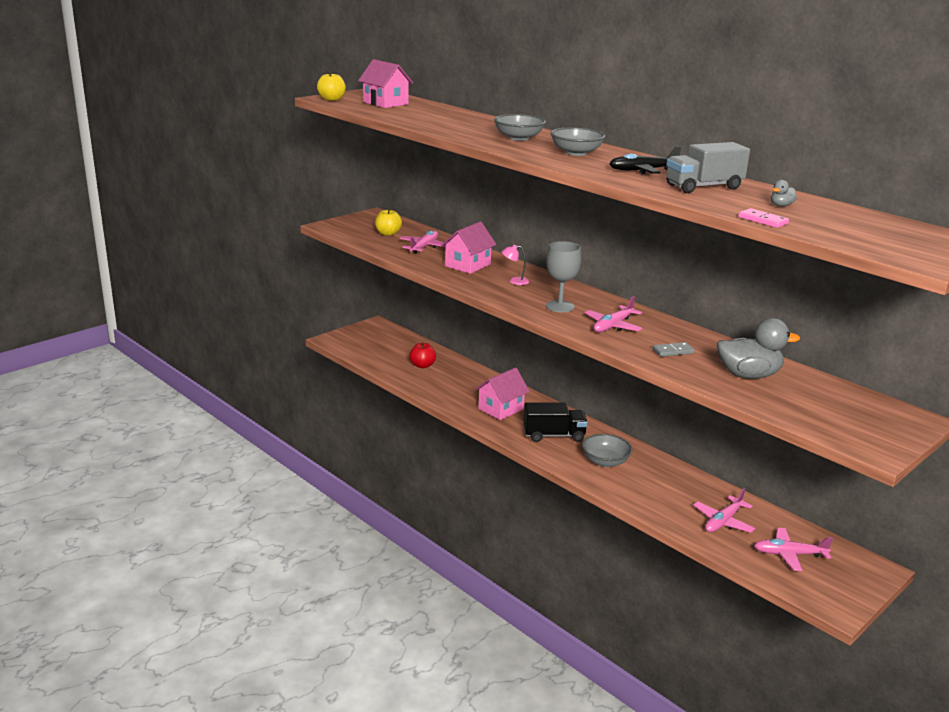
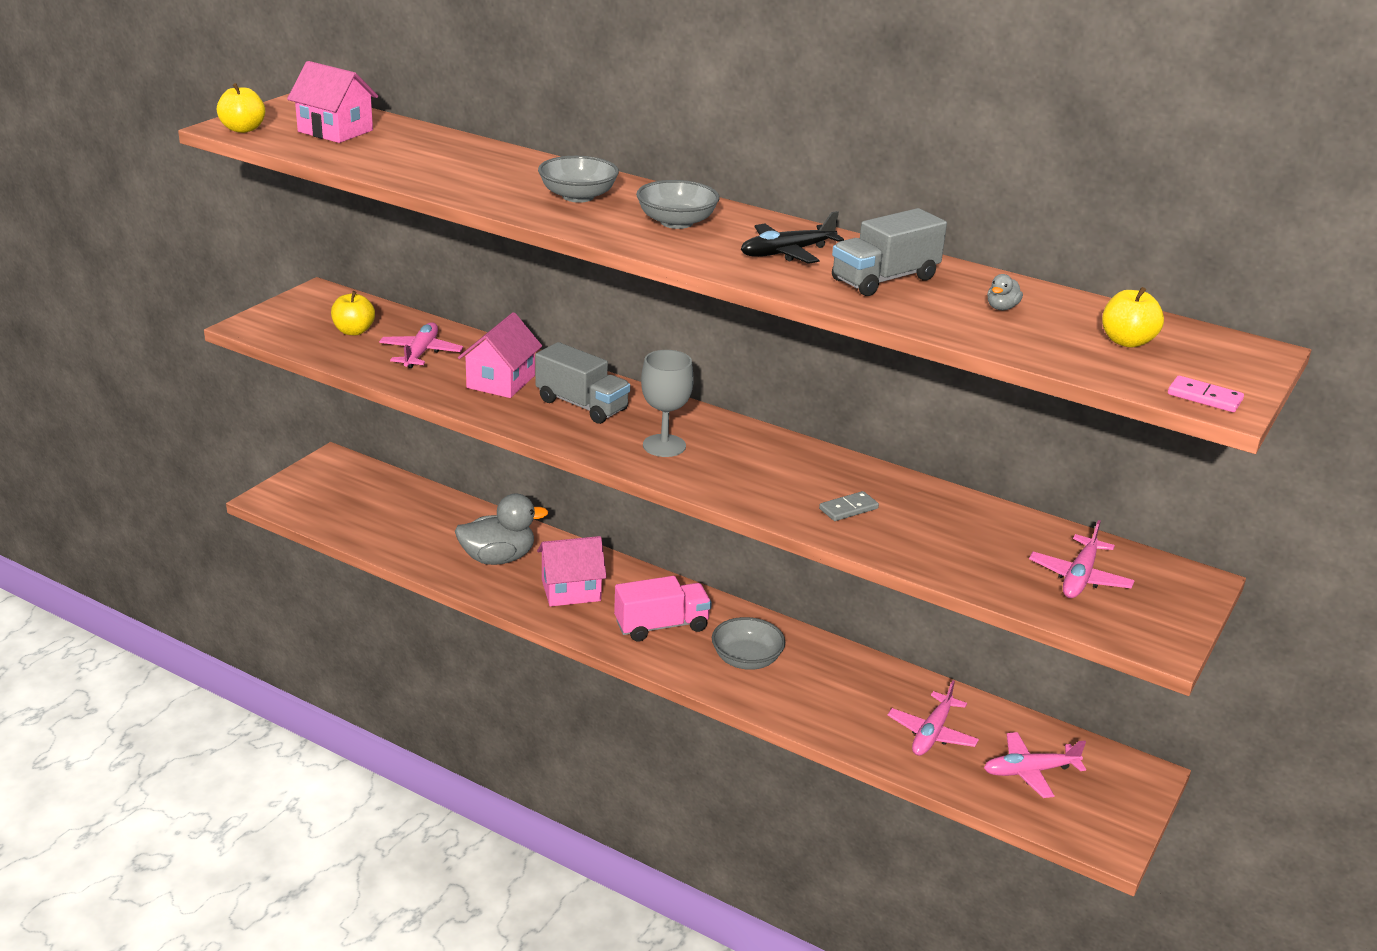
camera: 15 degrees left, 5 degrees up
red apple [409,342,436,368] -> none
pink house [475,368,530,420] -> pink house turned 45 degrees clockwise [537,536,607,607]
pink lamp [502,245,529,285] -> grey truck [535,342,630,424]
black truck [523,403,588,442] -> pink truck [614,576,712,641]
pink plane [585,296,643,332] -> pink plane moved to [1029,520,1134,598]
grey duck [717,318,800,379] -> grey duck moved to [455,494,548,565]
pink domino [738,208,789,228] -> pink domino moved to [1168,376,1244,412]
none -> yellow apple [1102,287,1164,348]

